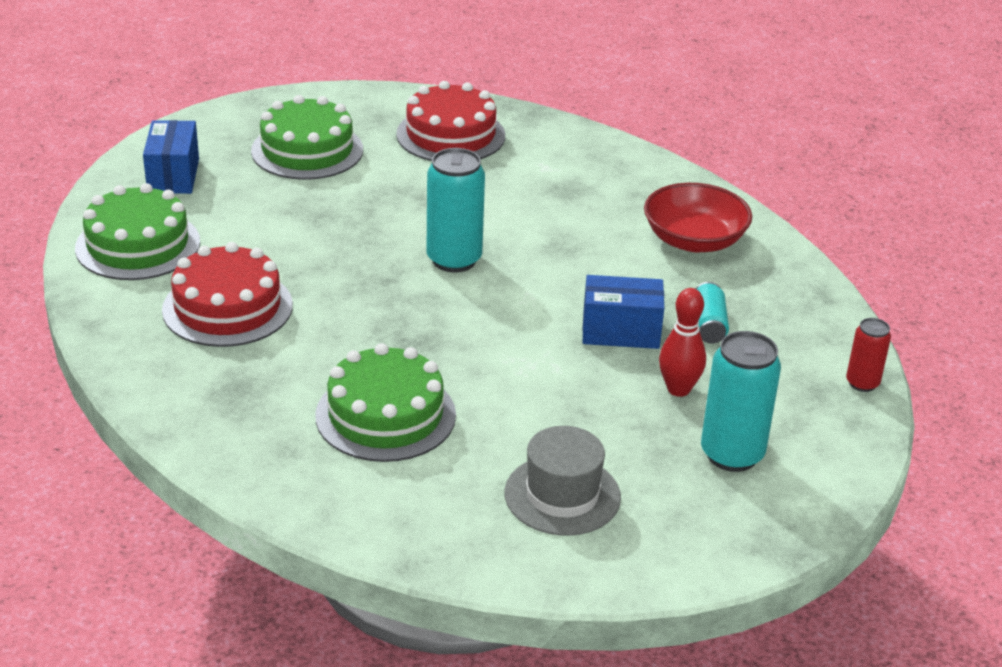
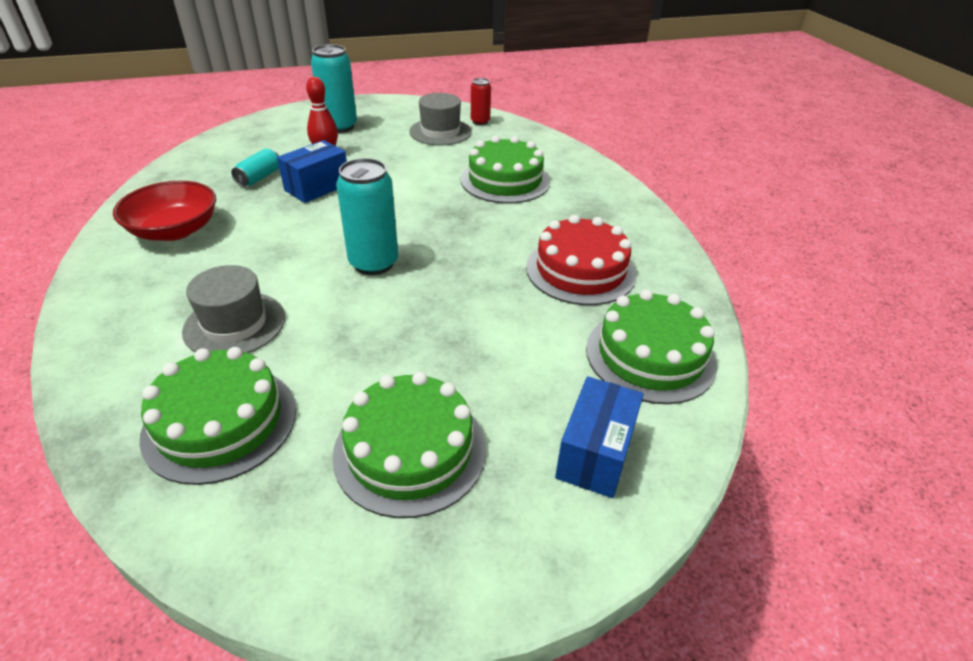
camera: 155 degrees left, 5 degrees up
red cake [396,81,505,161] -> green cake [139,347,296,485]
blue box [582,275,664,349] -> blue box turned 75 degrees counterclockwise [277,140,347,203]
red can [846,318,891,392] -> red can moved to [471,78,491,125]
none -> grey hat [182,265,285,353]

